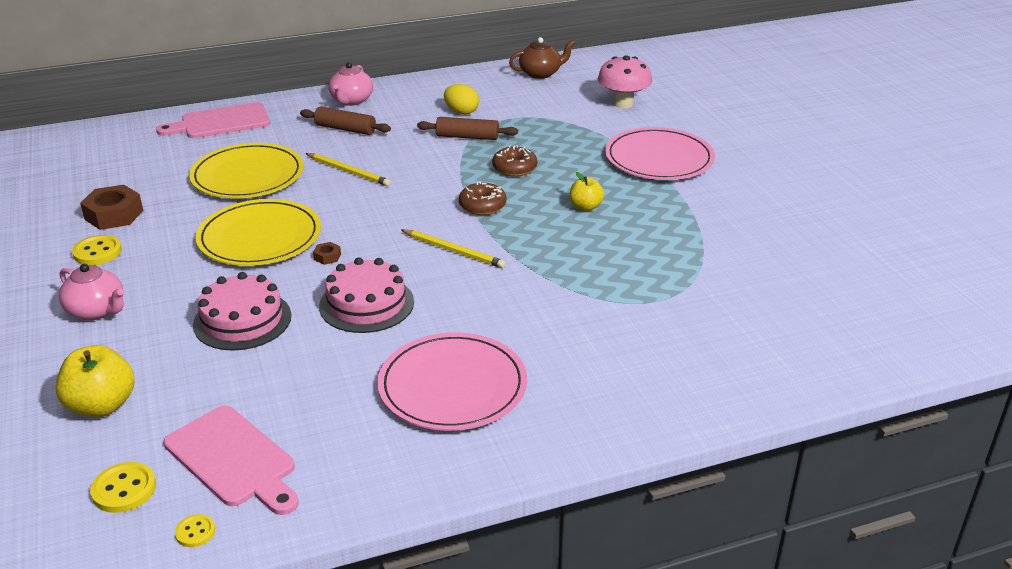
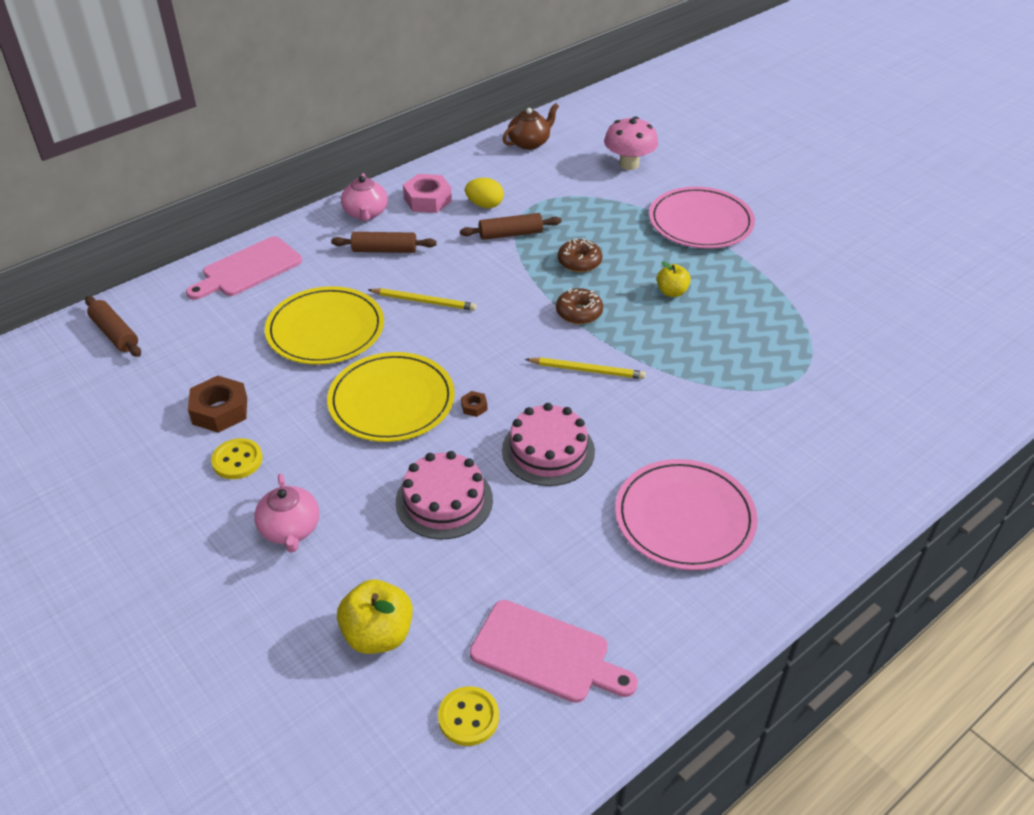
camera: 20 degrees left, 10 degrees up
pink teapot [59,264,124,320] -> pink teapot turned 60 degrees clockwise [254,474,319,552]
yellow button [175,514,215,547] -> none
none -> brown rolling pin [85,296,141,357]
none -> pink nut [403,174,452,213]

